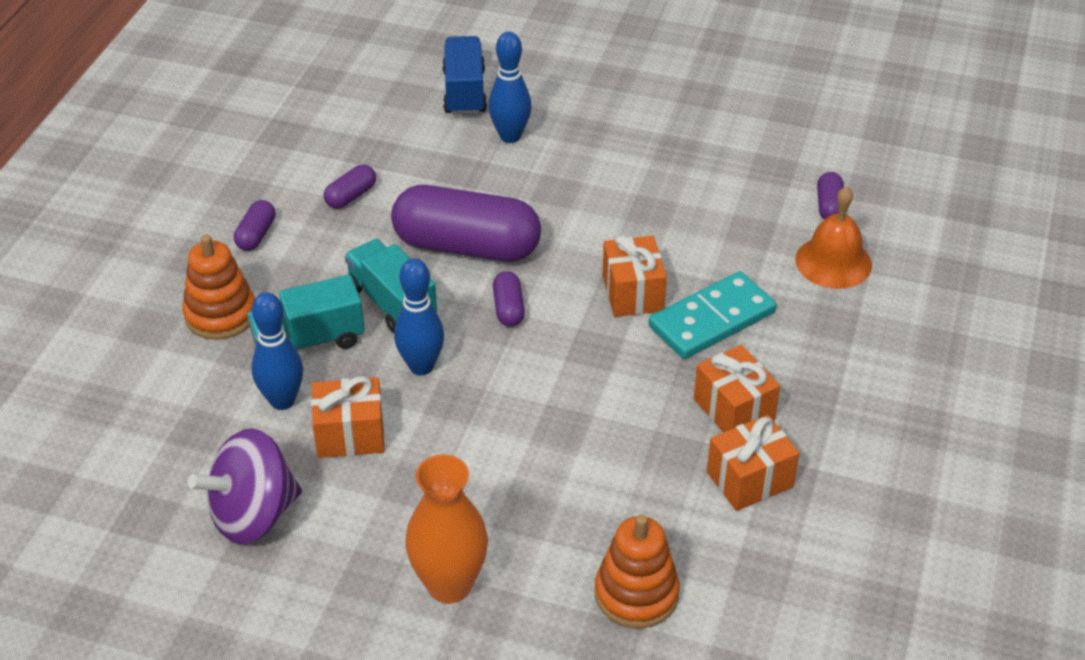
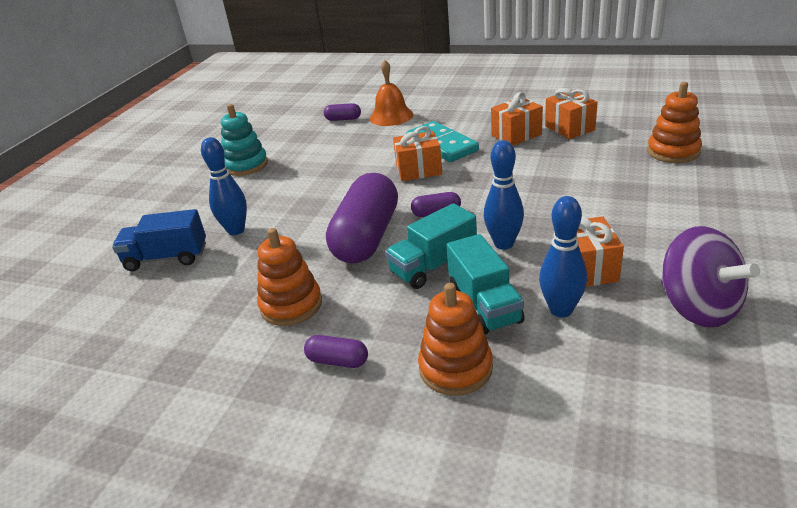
camera: 85 degrees left, 10 degrees down
purple capsule [324,165,376,209] -> orange stacking toy [257,228,322,326]
orange vase [405,454,488,603] -> none
none -> turquoise stacking toy [221,104,268,176]

